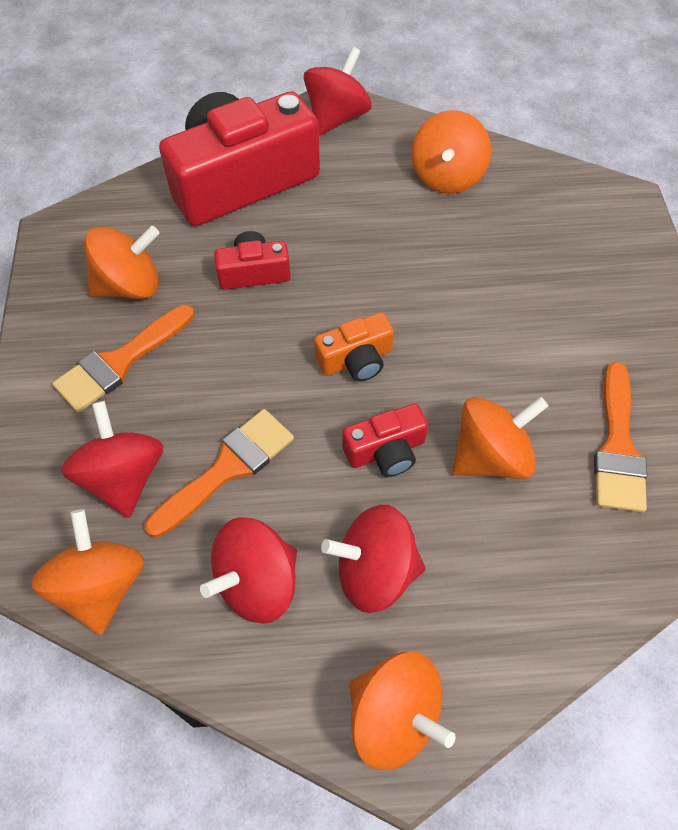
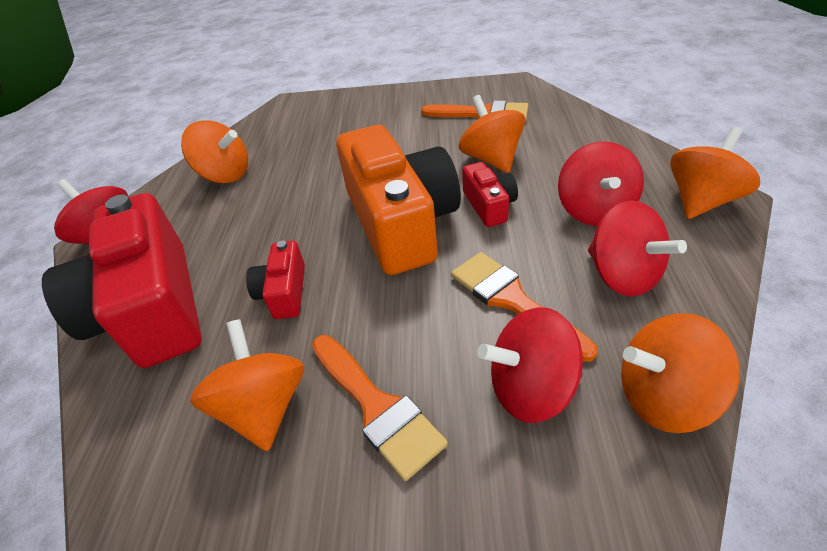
camera: 80 degrees left, 15 degrees down
orange camera [314,312,394,382] -> orange camera [336,125,461,275], size x2.21

